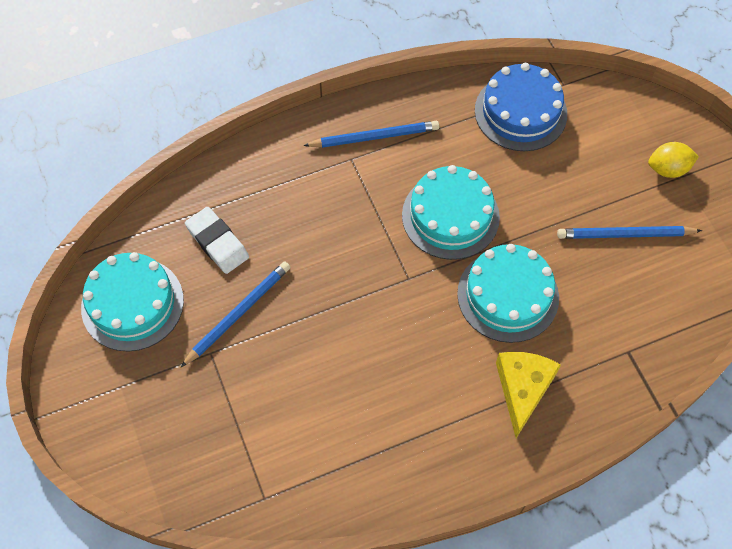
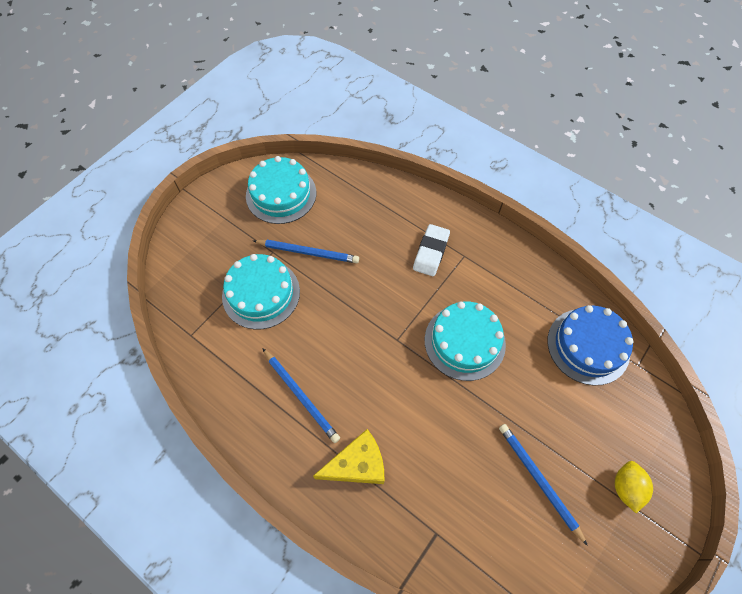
camera: 60 degrees right, 0 degrees up
white eraser [185,207,249,274] -> white eraser moved to [413,224,450,276]
blue pencil [303,121,439,148] -> blue pencil moved to [262,348,340,443]
turquoise cake [457,244,559,343] -> turquoise cake moved to [222,254,300,329]
yellow lemon [648,142,699,178] -> yellow lemon turned 45 degrees clockwise [615,461,653,513]

